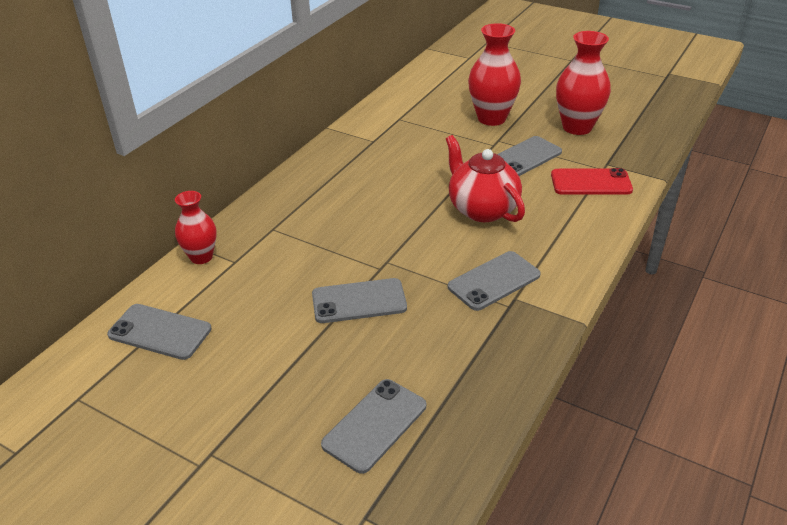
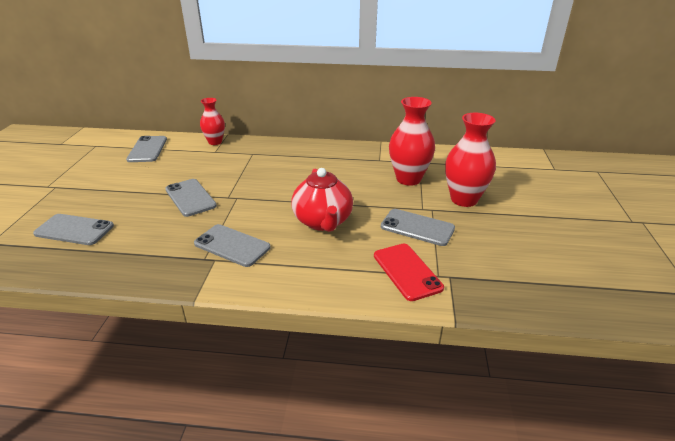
camera: 65 degrees right, 5 degrees down
red teapot [446,135,525,222] -> red teapot turned 135 degrees clockwise [291,168,353,232]
red vase [556,31,611,135] -> red vase moved to [389,97,435,186]

